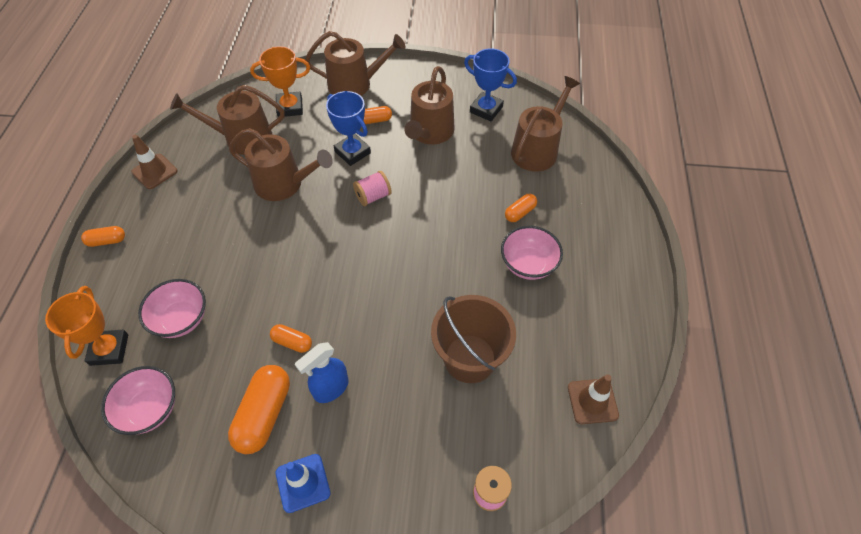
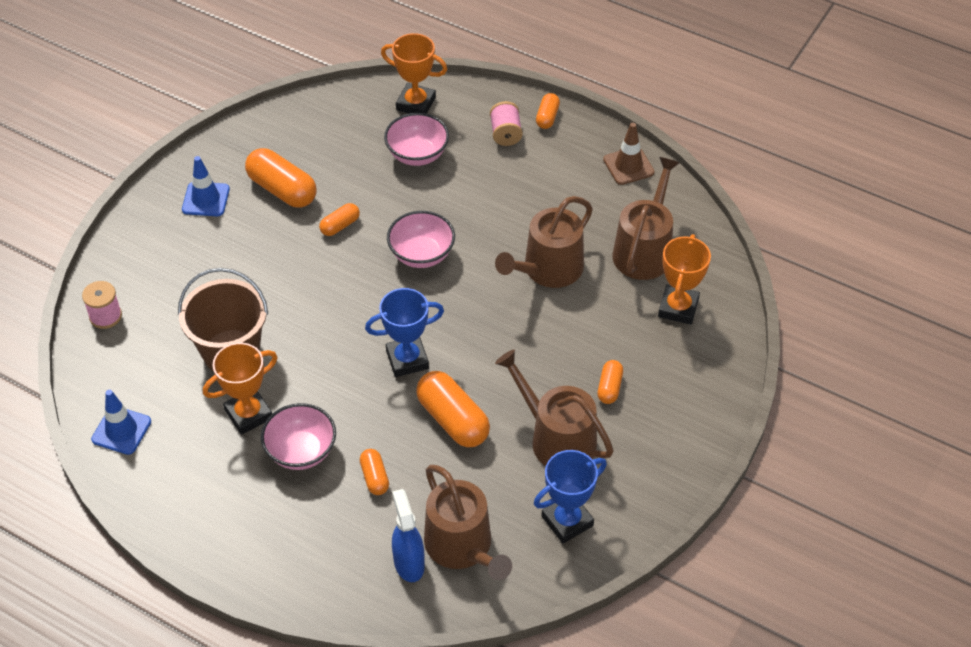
camera: 115 degrees right, 5 degrees down
pink bowl [101,366,175,435] -> pink bowl moved to [387,211,455,268]
blue spray bottle [295,342,349,403] -> blue spray bottle moved to [392,489,425,582]
brown watering can [305,31,406,96] -> none
blue trophy [326,91,371,166] -> blue trophy moved to [365,288,444,377]
pink spool [353,171,392,206] -> pink spool moved to [490,101,523,146]
brown traffic cone [568,374,619,424] -> blue traffic cone [91,390,151,455]
none -> orange trophy [203,343,278,435]
none -> orange capsule [416,371,490,447]

